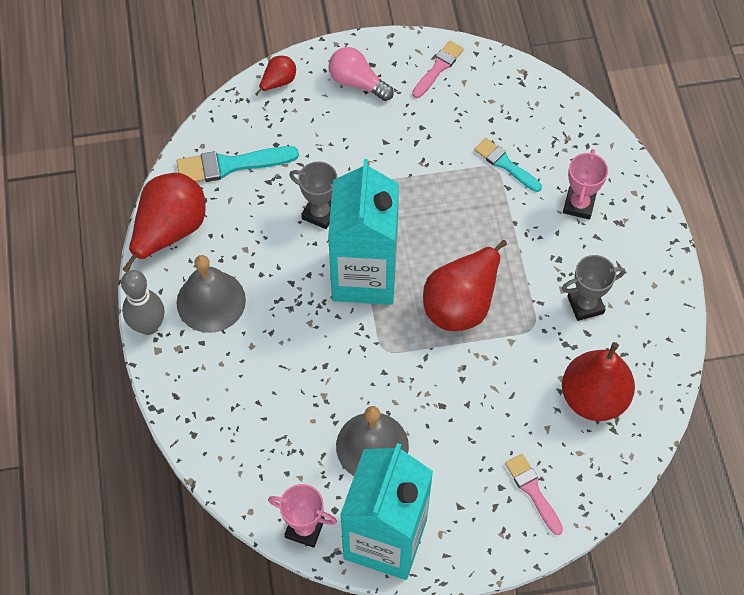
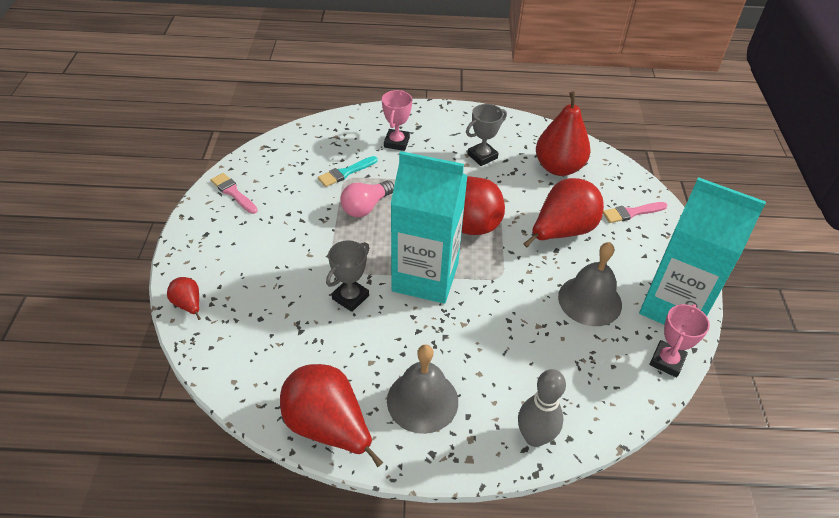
camera: 80 degrees left, 15 degrees down
grey bowling pin [121,270,165,335] -> grey bowling pin moved to [518,369,566,447]
turquoise brush [176,146,299,183] -> none
pink light bulb [329,47,394,101] -> pink light bulb moved to [340,180,394,217]
grey trophy [562,255,625,321] -> grey trophy turned 60 degrees clockwise [466,104,507,166]
pink trophy [563,149,608,220] -> pink trophy turned 75 degrees clockwise [382,90,412,151]
none -> red pear [523,178,604,248]

